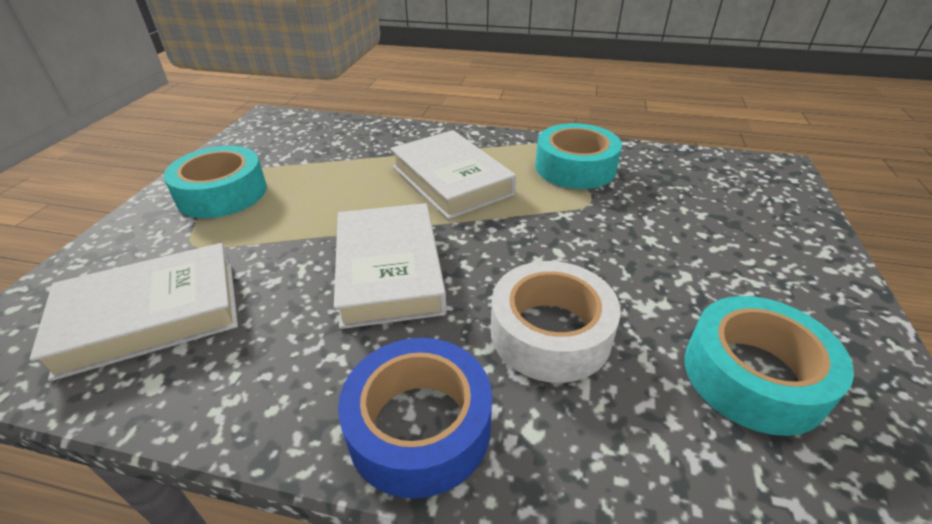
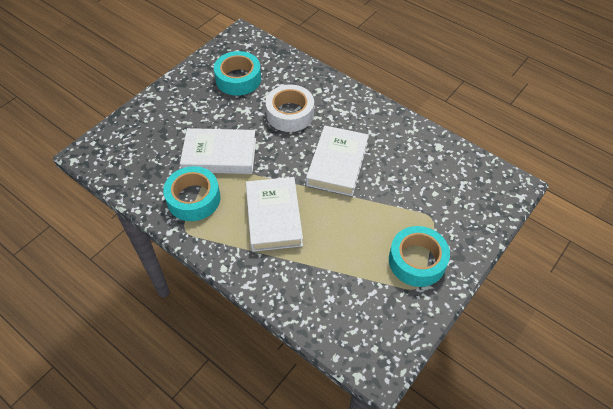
camera: 155 degrees left, 15 degrees up
white book [30,243,238,381] -> white book moved to [180,128,256,174]
blue tape [338,338,492,499] -> none

